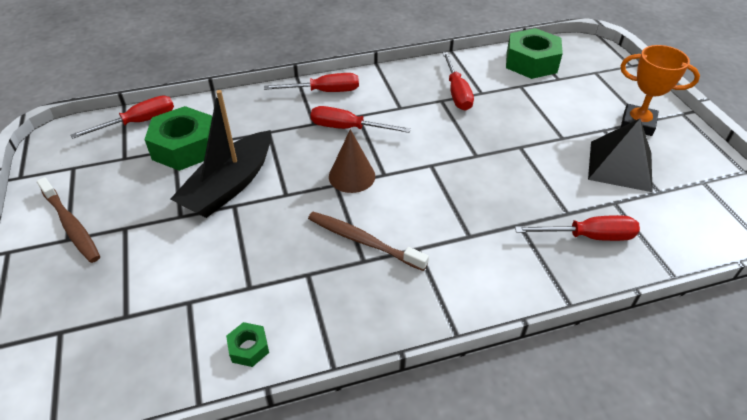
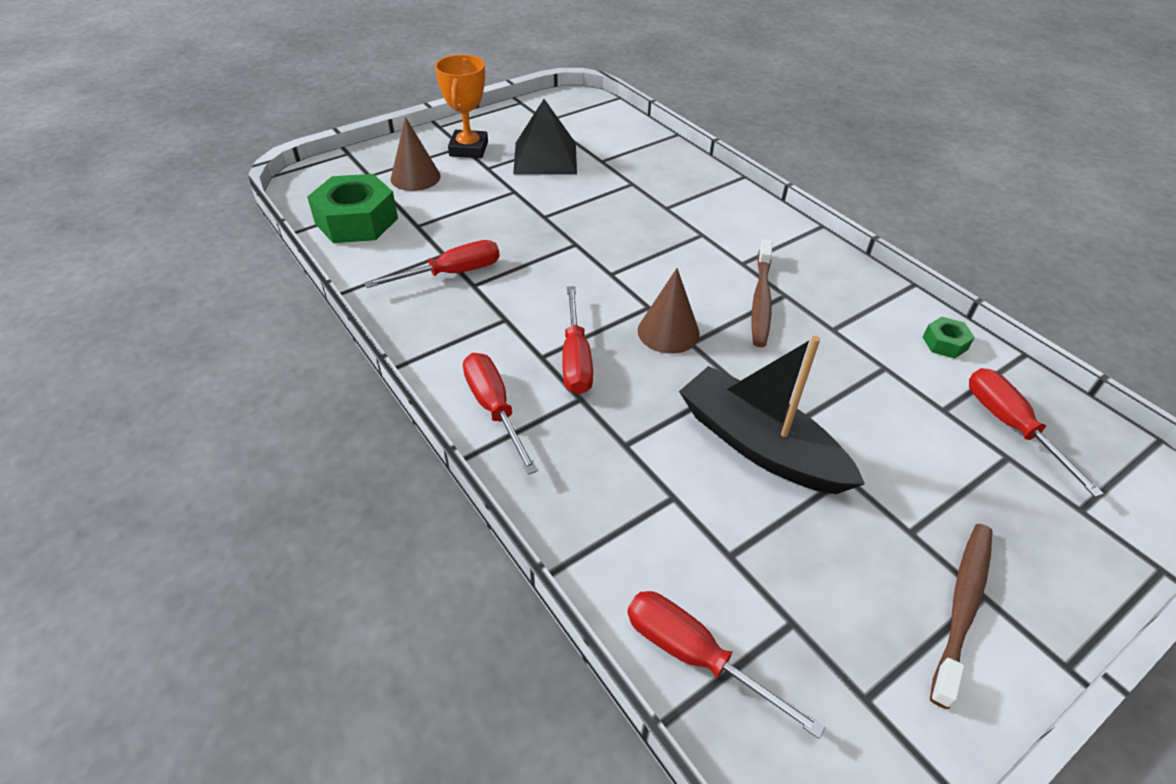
camera: 110 degrees left, 0 degrees up
green nut [144,106,212,171] -> none
black boat [171,90,271,218] -> black boat turned 150 degrees counterclockwise [679,336,865,494]
red screwdriver [515,215,640,241] -> red screwdriver moved to [969,368,1104,497]
none -> brown cone [390,117,441,191]

